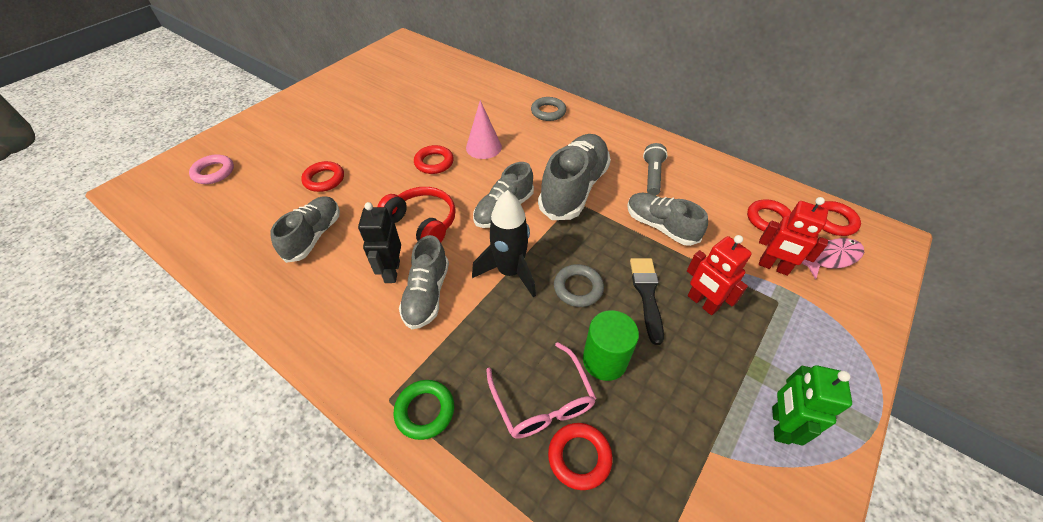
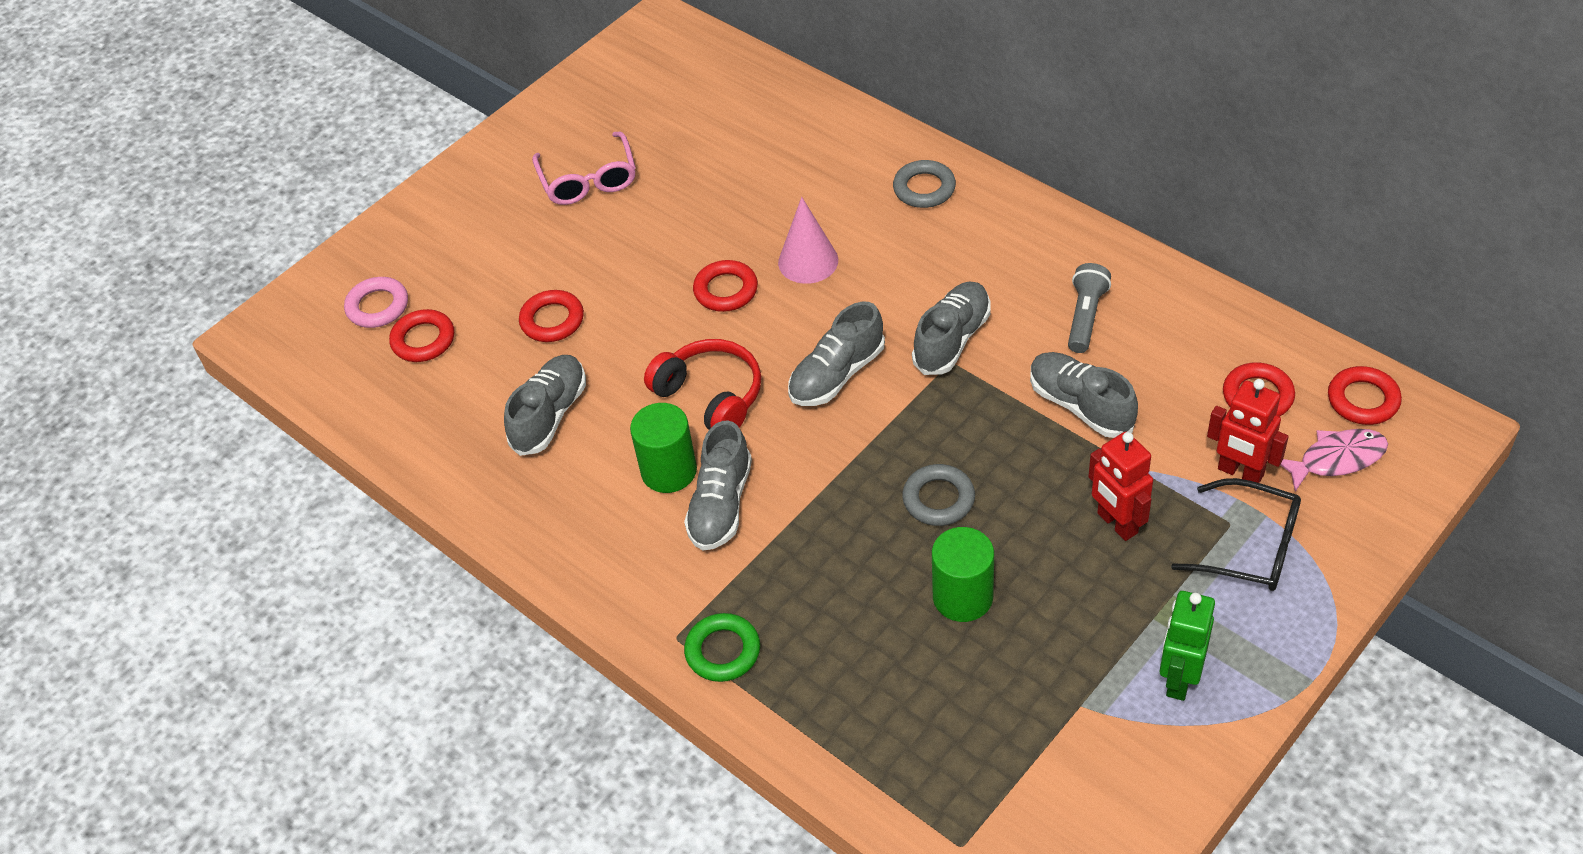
camera: 10 degrees right, 0 degrees up
black robot [358,202,401,283] -> green cylinder [630,403,697,493]
black rocket [472,190,536,298] -> none
pink glasses [486,342,597,439] -> pink glasses moved to [532,131,636,205]
grey shoe [538,134,611,220] -> grey shoe [912,281,991,375], size x0.64
red ring [548,423,613,490] -> red ring moved to [389,309,454,362]
black brush [630,258,664,345] -> none
none -> black glasses [1171,478,1301,591]

